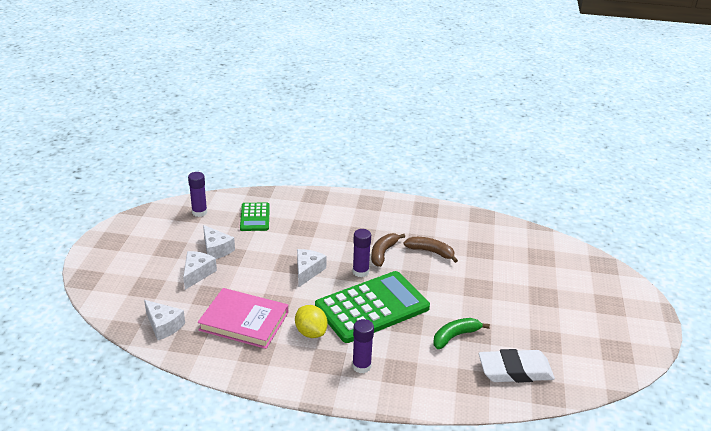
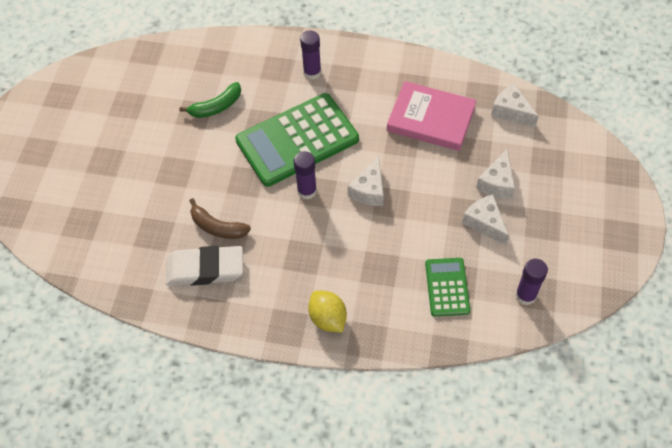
camera: 175 degrees left, 25 degrees up
yellow lemon [295,305,328,338] -> yellow lemon moved to [308,291,347,332]
brown banana [371,233,405,267] -> none
white eraser [479,349,555,383] -> white eraser moved to [166,246,243,286]

